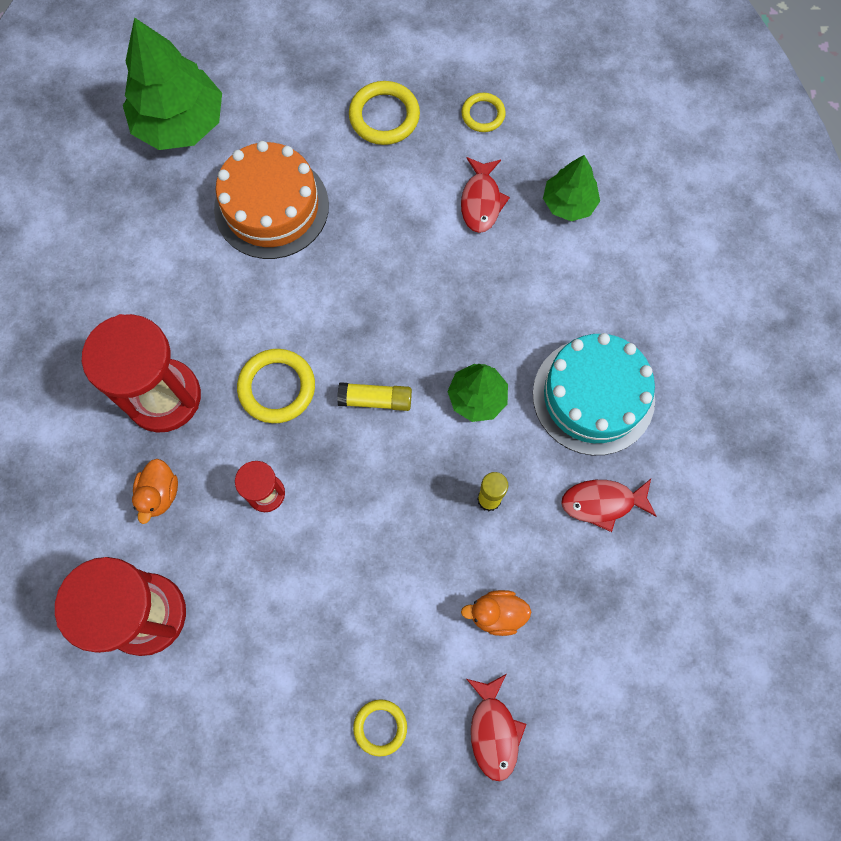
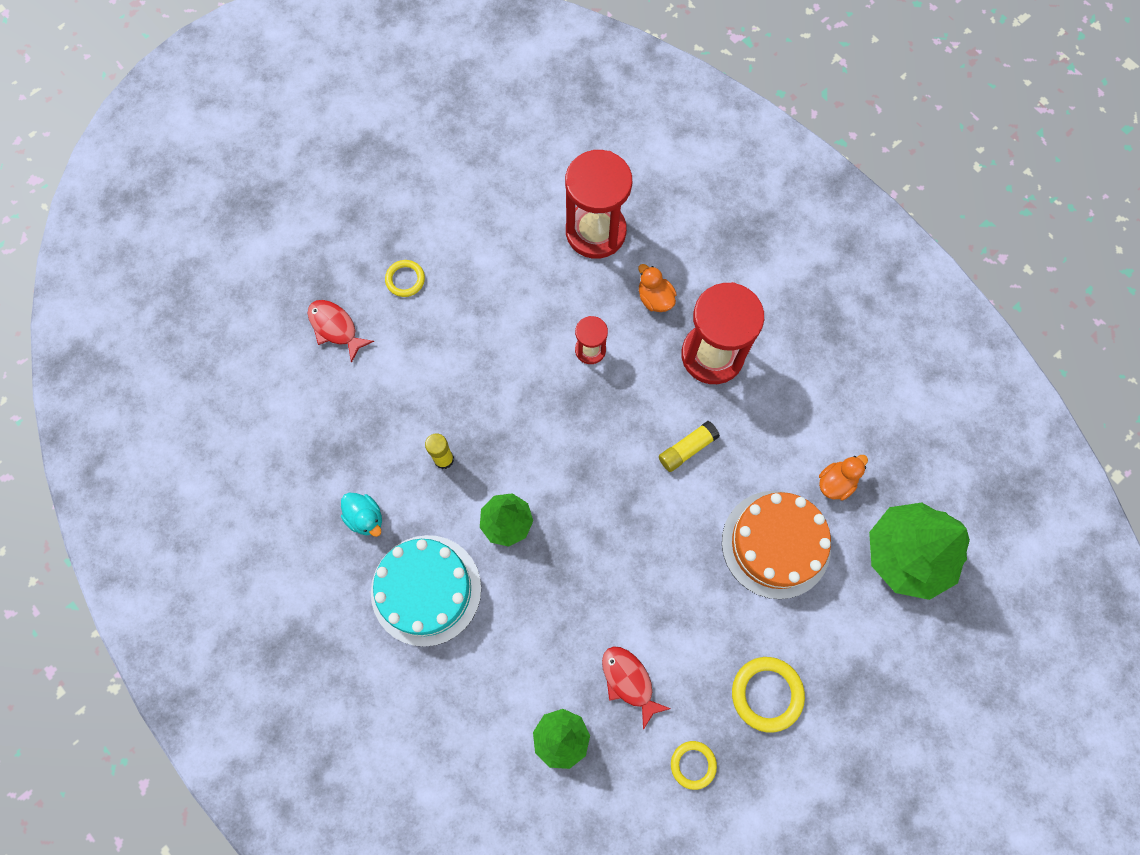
camera: 140 degrees right, 0 degrees up
yellow ring [237,349,315,423] -> none
yellow glue stick [337,382,412,411] -> yellow glue stick moved to [659,421,720,472]
orange duck [461,590,531,636] -> orange duck moved to [819,455,868,501]
red fish [561,479,657,532] -> turquoise duck [341,493,382,537]

